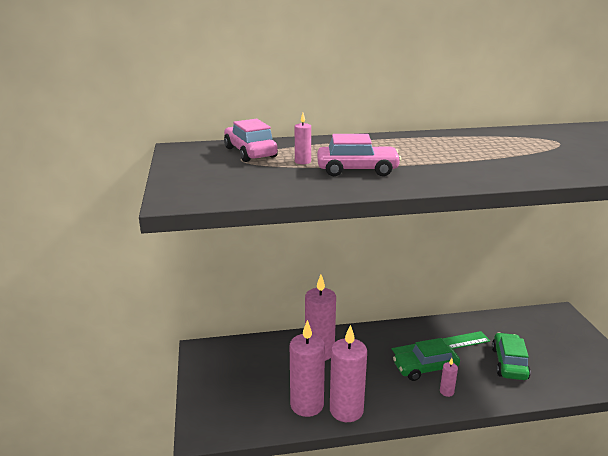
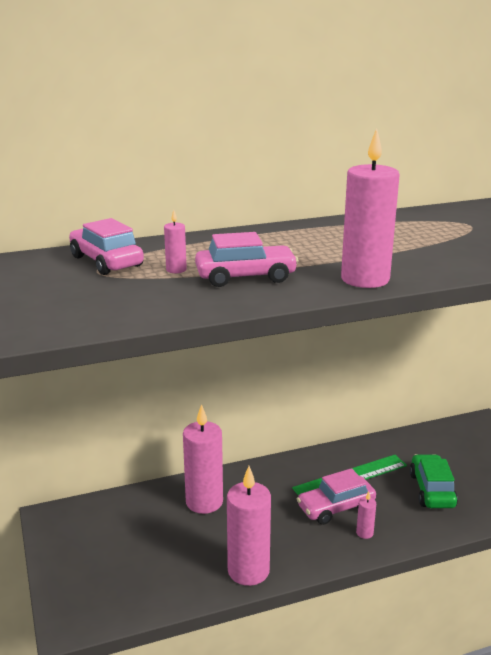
camera: 10 degrees left, 0 degrees up
pink candle [290,320,325,417] -> pink candle moved to [341,128,400,288]
green car [393,338,460,381] -> pink car [297,468,376,525]

